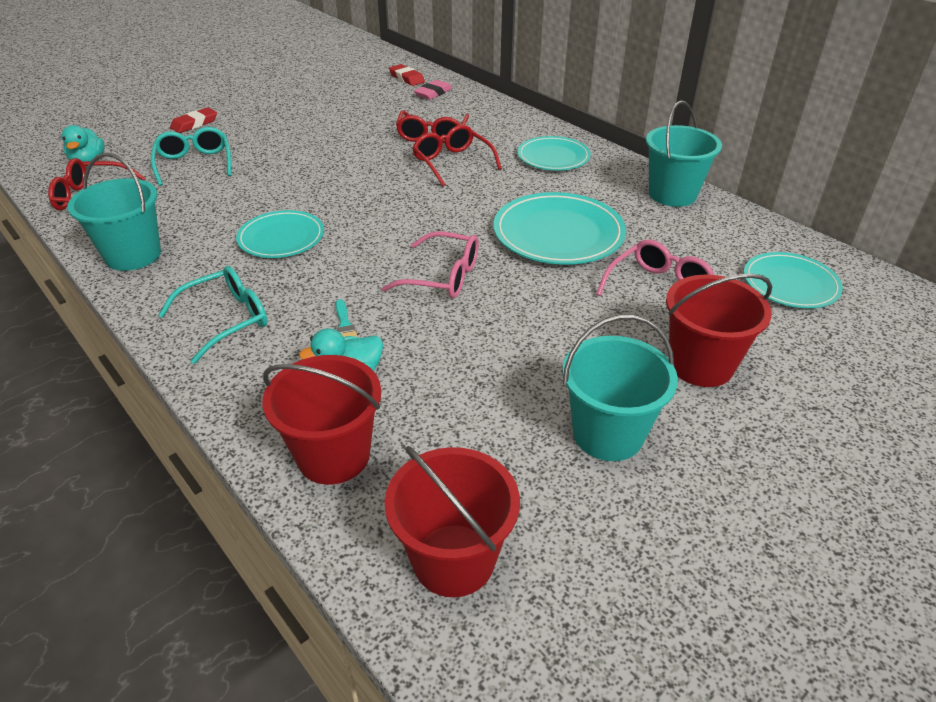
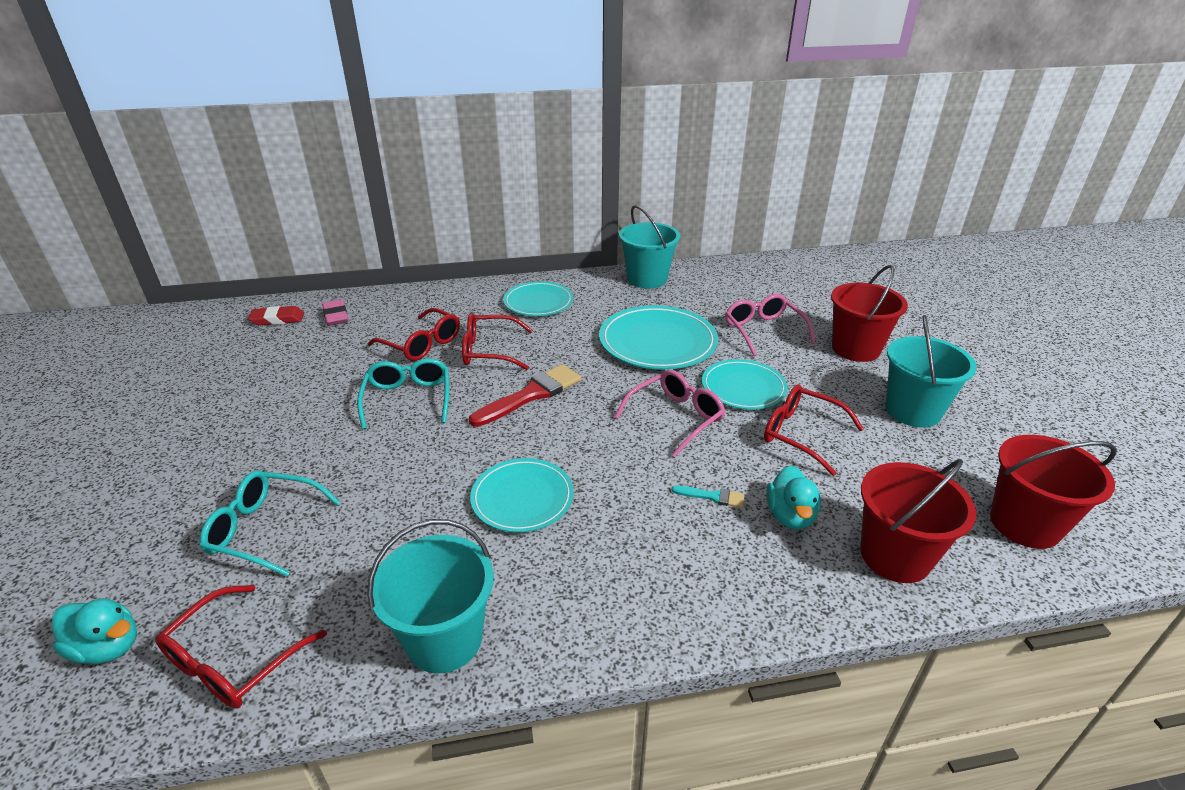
camera: 60 degrees left, 5 degrees down
turquoise glasses [158,266,268,364] -> turquoise glasses moved to [357,358,449,429]
red eraser [170,107,217,133] -> none
turquoise plate [744,252,843,308] -> turquoise plate moved to [702,359,788,410]
none -> red brush [469,364,581,427]
none -> red glasses [764,385,864,476]

